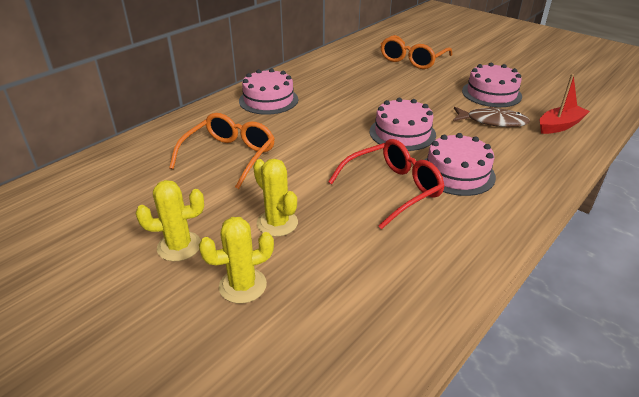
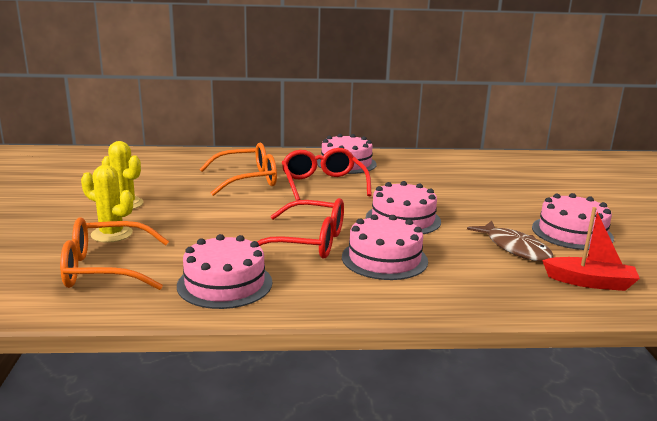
camera: 45 degrees right, 15 degrees down
yellow cactus [253,159,298,237] -> none
orange glasses [381,35,452,69] -> orange glasses moved to [60,218,169,290]
none -> pink cake [177,234,272,309]
none -> red glasses [281,148,372,200]

